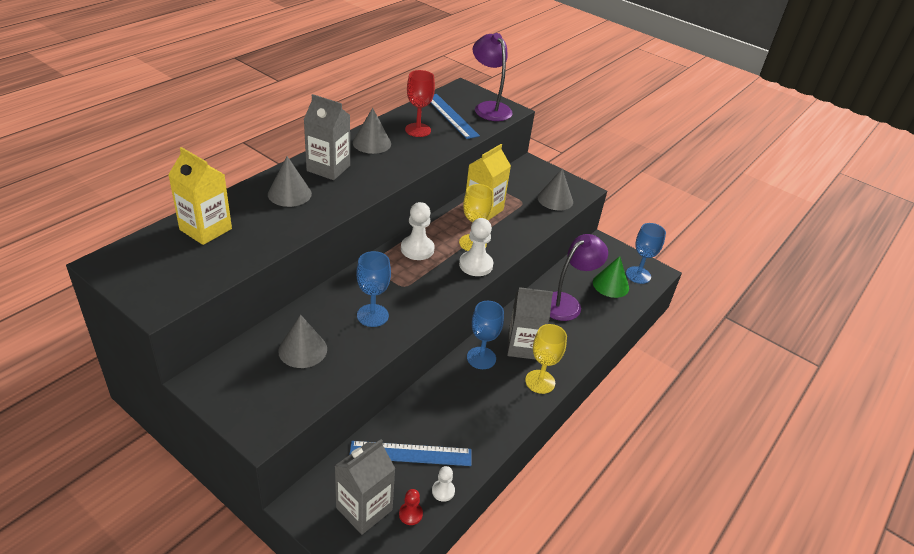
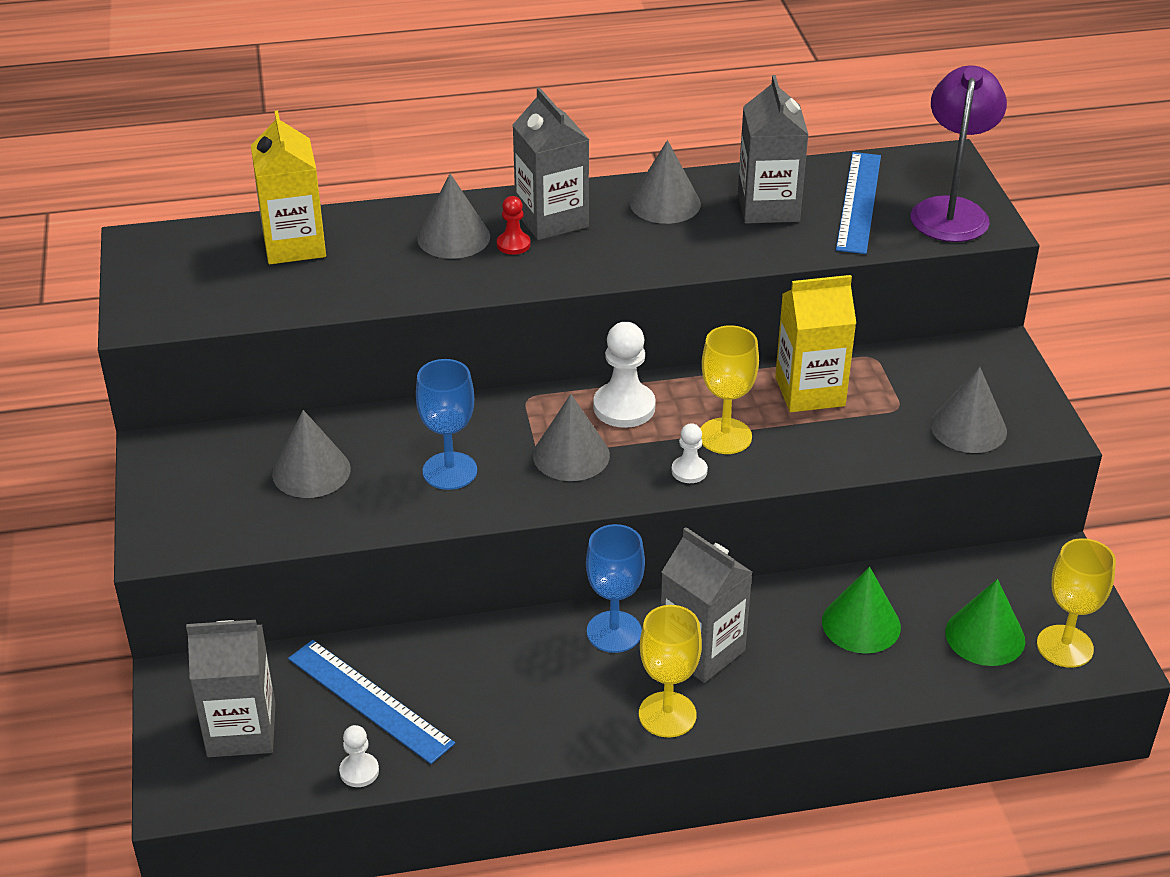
camera: 45 degrees right, 0 degrees up
red pawn [399,489,423,525] -> red pawn moved to [497,196,531,255]
red goblet [405,70,435,137] -> grey carton [738,75,809,224]
white pawn [459,218,493,276] -> white pawn [672,423,708,483], size x0.56
purple lamp [550,234,608,321] -> green cone [822,567,901,654]
blue goblet [626,223,666,284] -> yellow goblet [1037,538,1116,668]
none -> grey cone [533,394,610,481]

